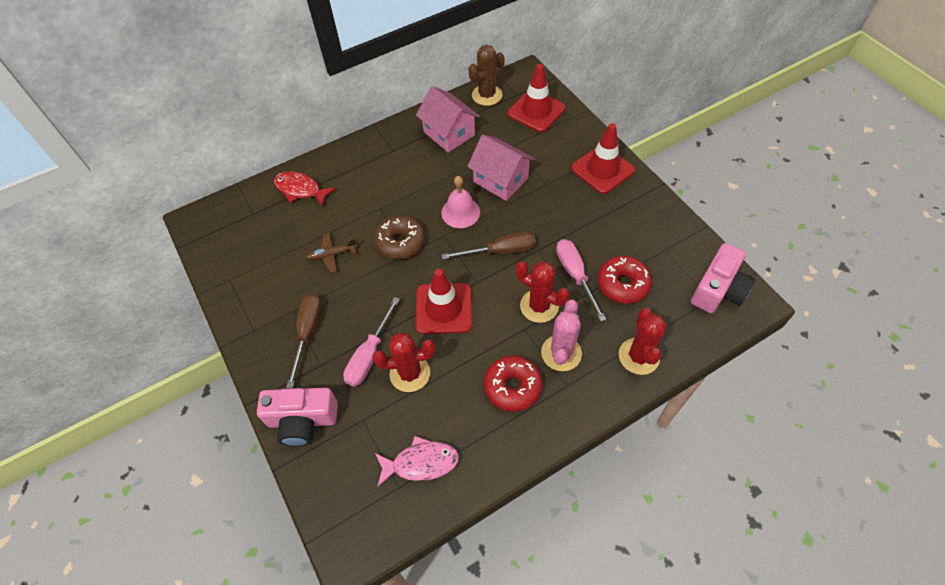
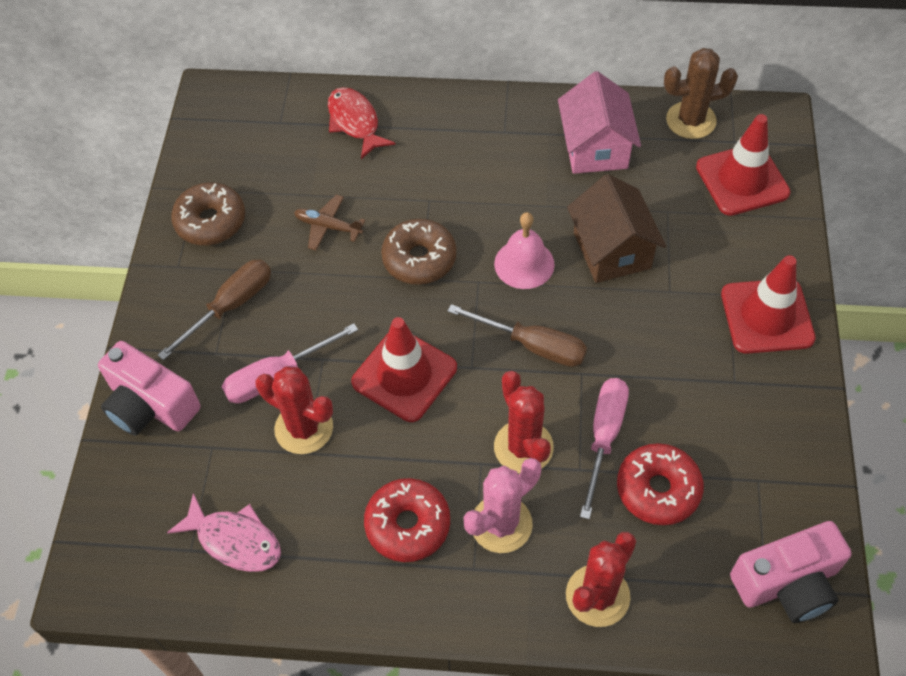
camera: 35 degrees right, 0 degrees up
pink house [467,135,535,201] -> brown house [567,174,666,283]
none -> brown donut [171,182,245,245]

